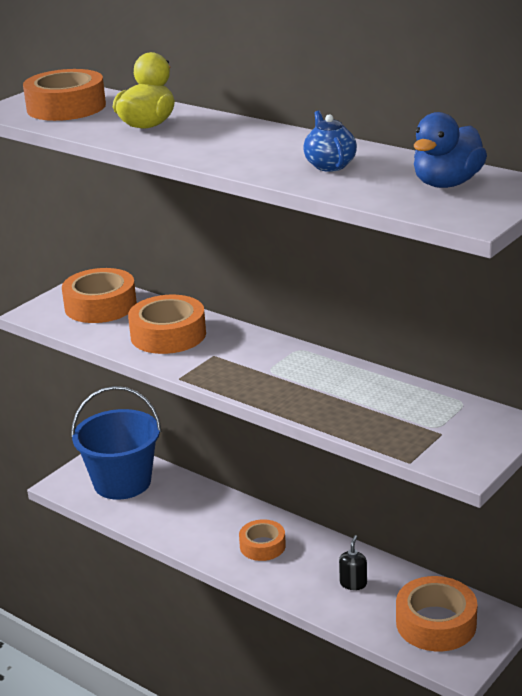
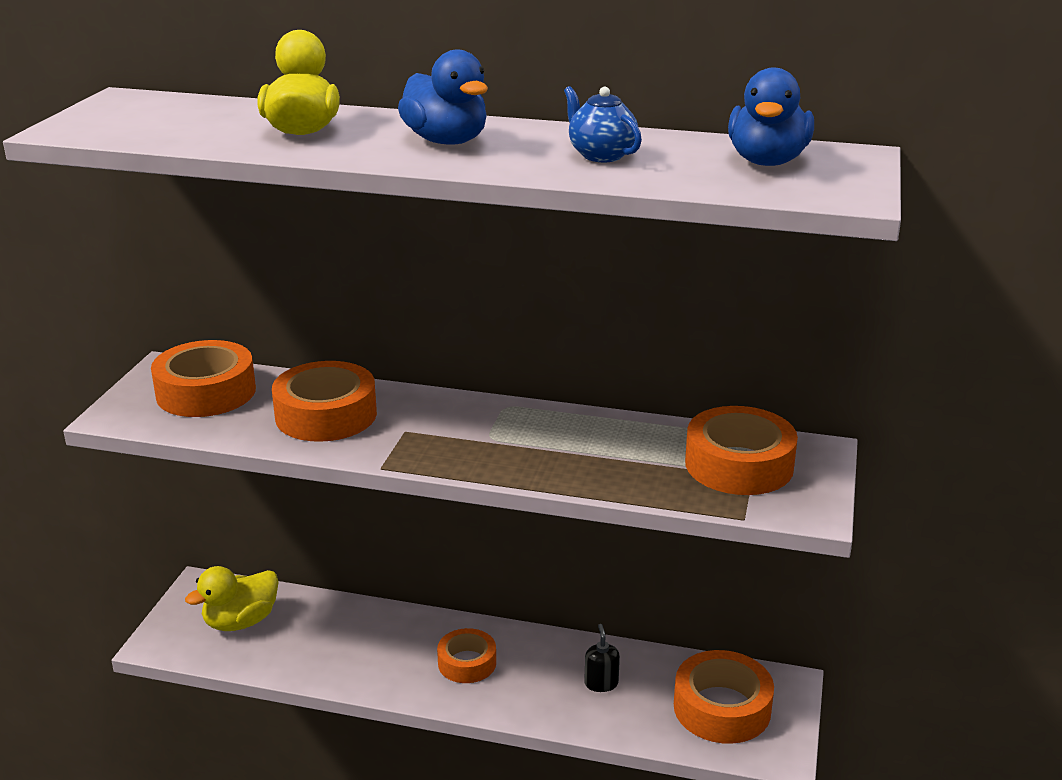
camera: 25 degrees left, 0 degrees up
orange tape [23,69,106,121] -> orange tape moved to [685,406,798,495]
blue bucket [71,386,162,500] -> yellow duck [185,566,279,631]
none -> blue duck [398,50,488,144]

